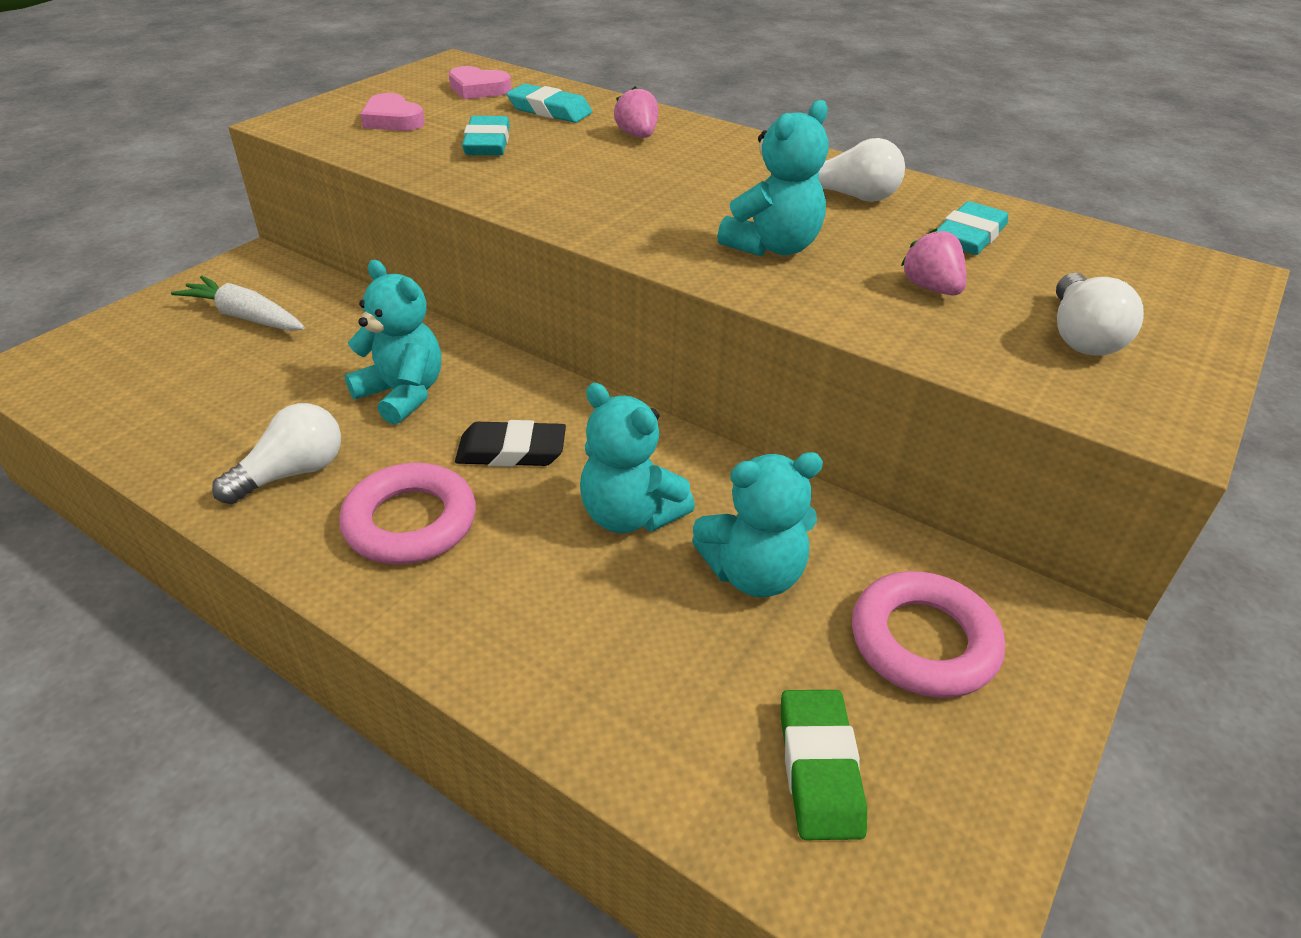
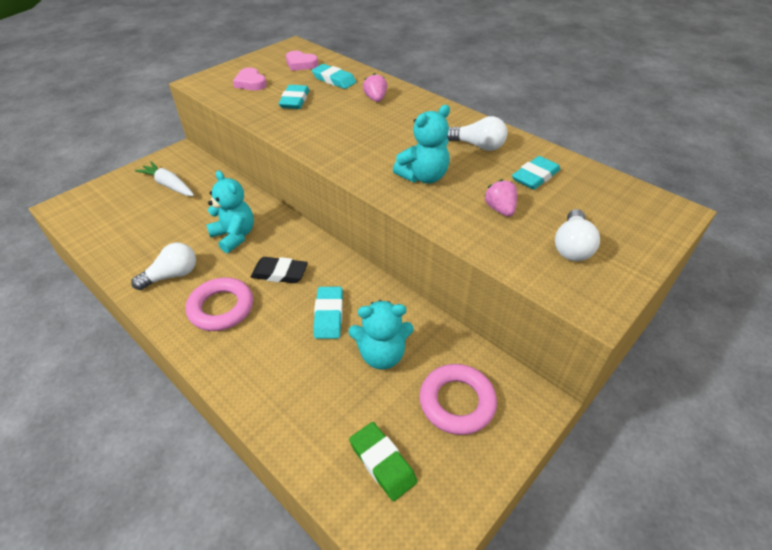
camera: 10 degrees right, 5 degrees up
turquoise teddy bear [580,383,695,533] -> turquoise eraser [313,287,343,339]
green eraser [781,690,867,840] -> green eraser turned 45 degrees counterclockwise [349,422,417,501]

